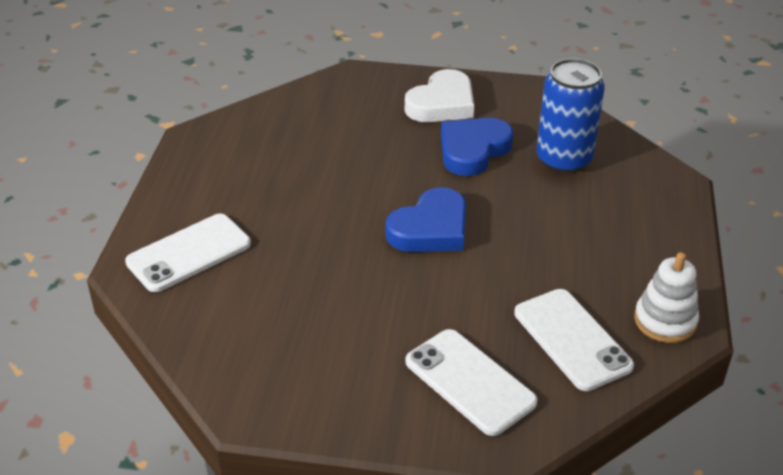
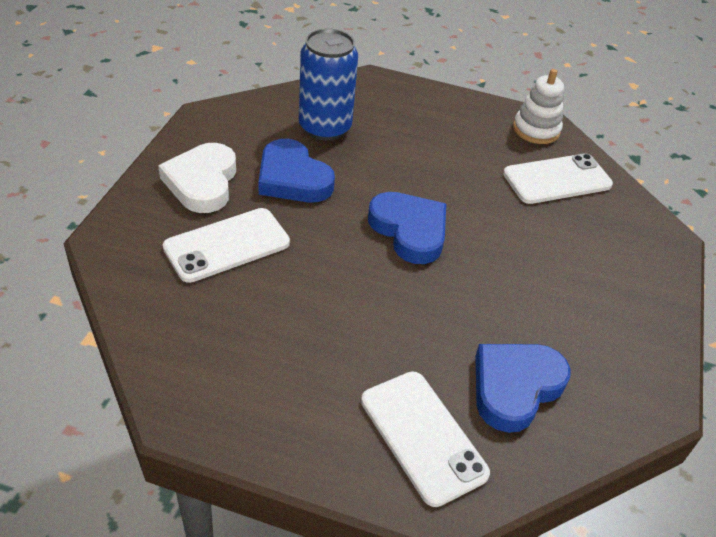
camera: 85 degrees left, 5 degrees up
white heart [405,69,474,122] -> white heart turned 135 degrees counterclockwise [158,143,236,213]
white phone [406,329,538,436] -> white phone moved to [163,208,290,283]
none -> blue heart [475,344,570,433]

